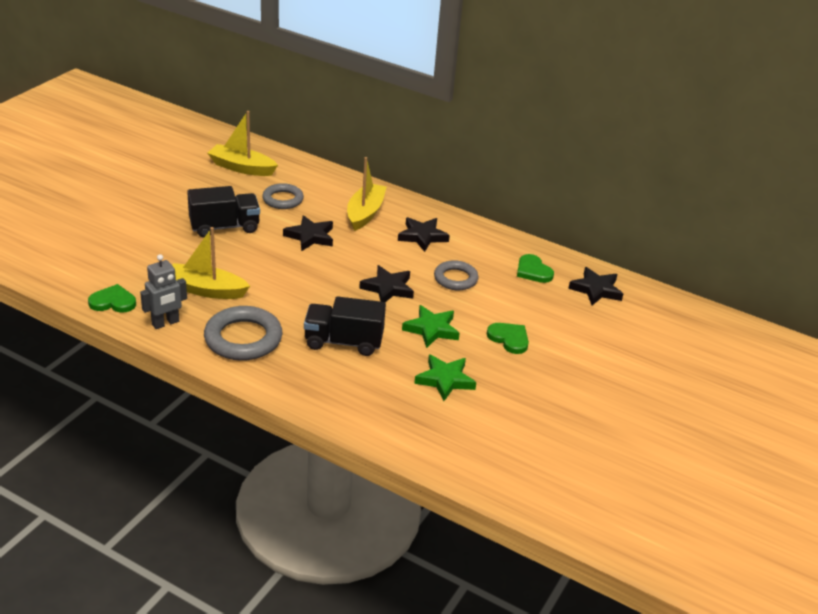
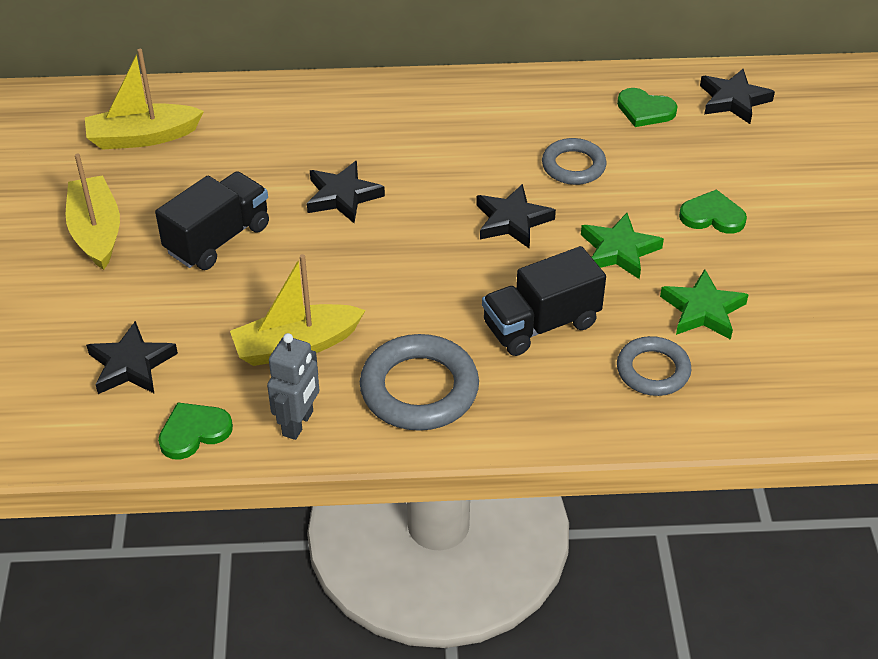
camera: 30 degrees left, 10 degrees up
grey ring [262,183,304,209] -> grey ring moved to [617,336,691,396]
yellow boat [347,157,386,231] -> yellow boat moved to [66,153,120,270]
black star [398,217,450,252] -> black star moved to [86,321,178,394]

